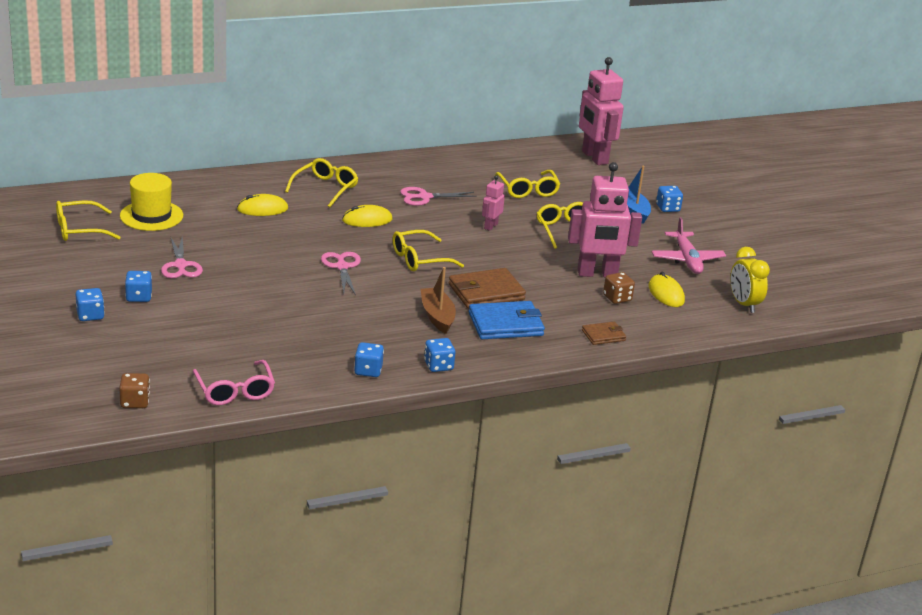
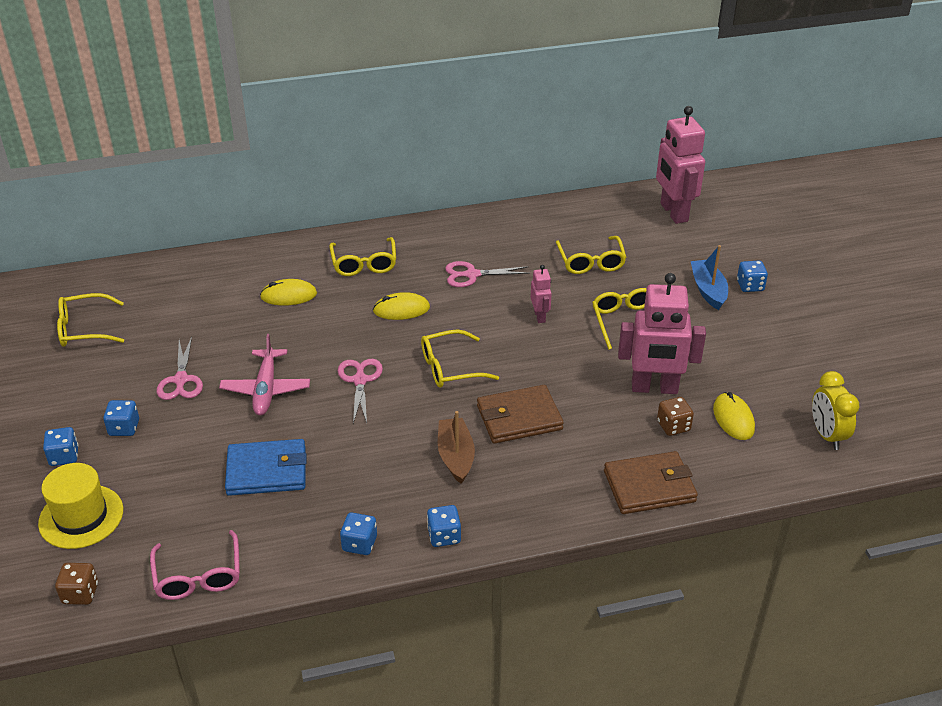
camera: 10 degrees right, 10 degrees up
yellow hat [120,173,183,231] -> yellow hat moved to [38,463,123,549]
yellow glasses [285,158,358,207] -> yellow glasses turned 135 degrees clockwise [329,237,396,276]
blue wallet [469,301,545,339] -> blue wallet moved to [225,439,306,496]
pink robot [482,175,505,231] -> pink robot turned 135 degrees clockwise [531,265,552,323]
brown wallet [582,322,626,345] -> brown wallet [604,451,698,514], size x1.80
pink plane [652,217,726,274] -> pink plane moved to [219,334,310,416]

